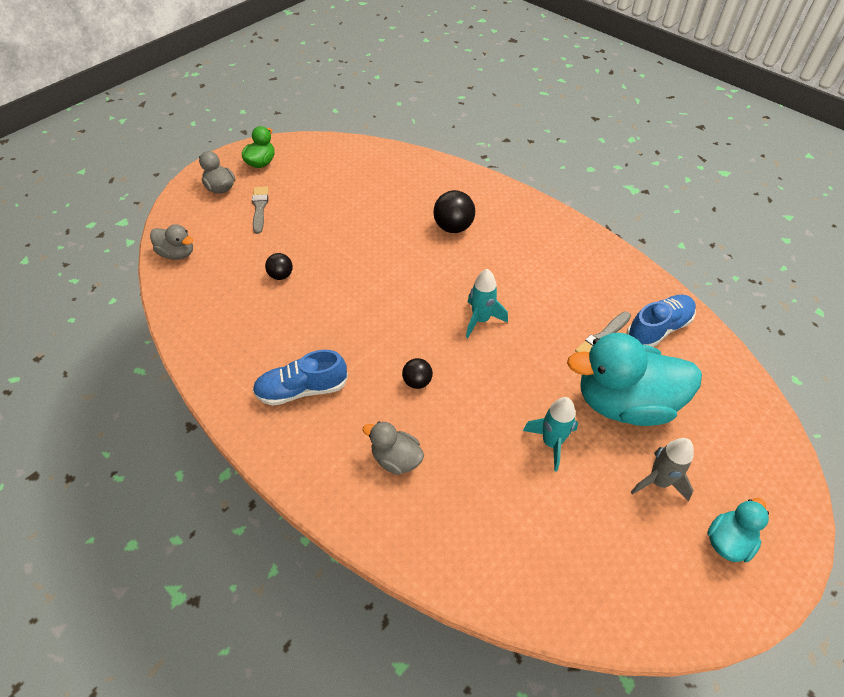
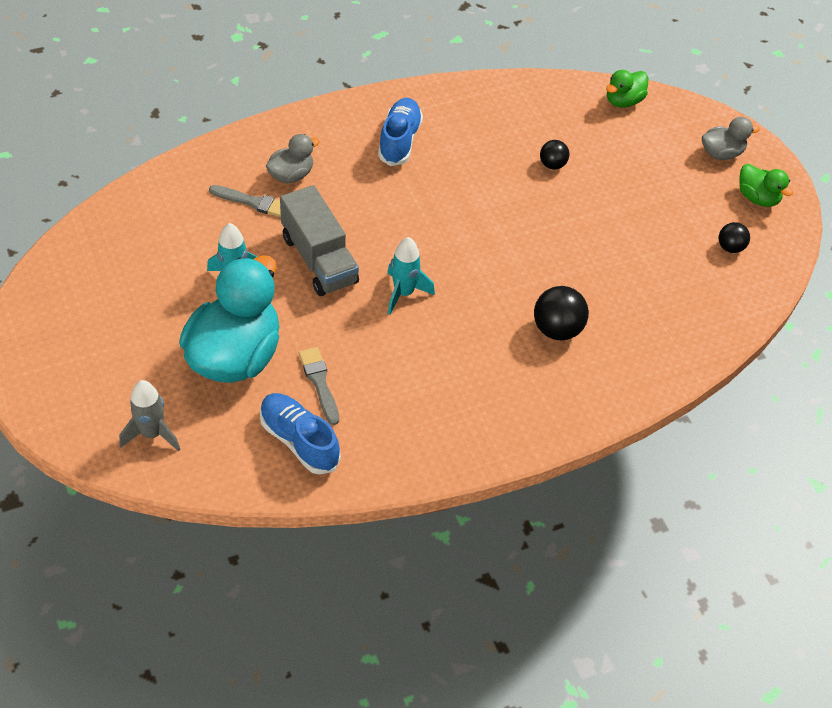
camera: 110 degrees right, 0 degrees up
grey duck [150,224,193,260] -> green duck [606,70,648,108]
grey brush [252,186,269,234] -> grey brush moved to [209,185,281,217]
black ball [402,358,433,389] -> black ball moved to [719,222,750,253]
blue shoe [626,295,696,347] -> blue shoe turned 150 degrees clockwise [260,393,341,475]
grey rocket [631,438,694,501] -> grey rocket moved to [119,380,180,451]
turquoise duck [707,498,769,562] -> none
none -> grey truck [280,185,359,296]

